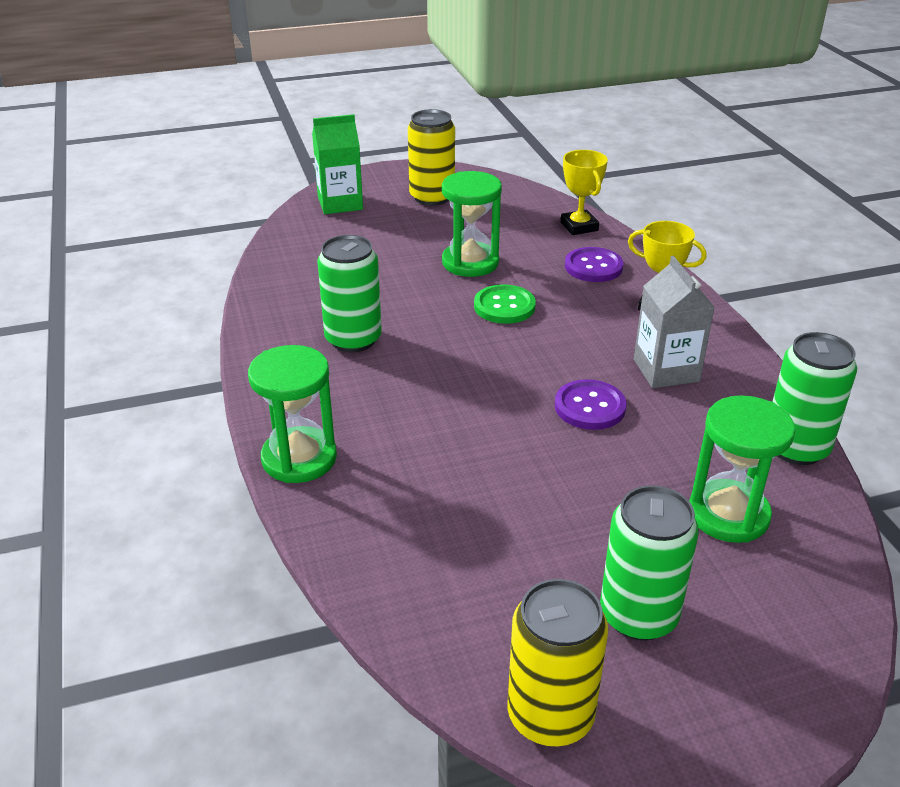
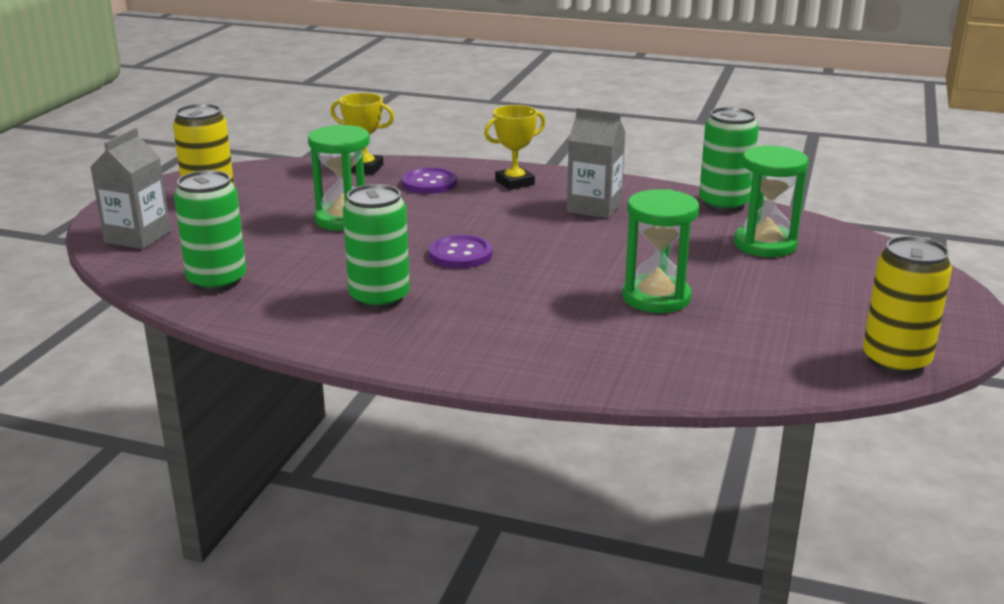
camera: 55 degrees left, 10 degrees down
green hourglass [248,345,337,483] -> green hourglass moved to [622,189,699,313]
green carton [312,114,363,214] -> grey carton [90,128,171,249]
green button [474,284,536,324] -> none
purple button [555,379,626,430] -> purple button moved to [429,235,492,268]
green can [600,485,699,641] -> green can moved to [174,170,246,292]

